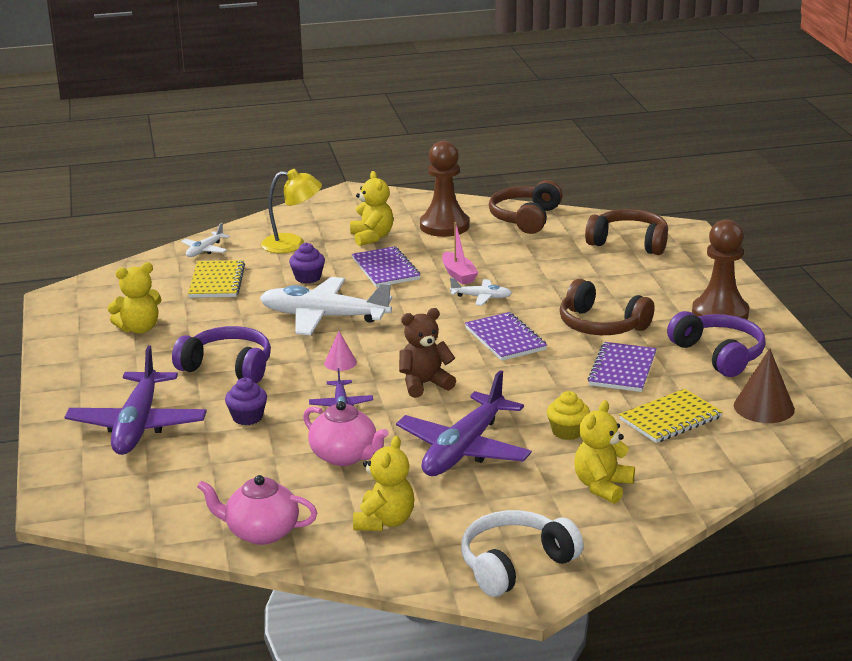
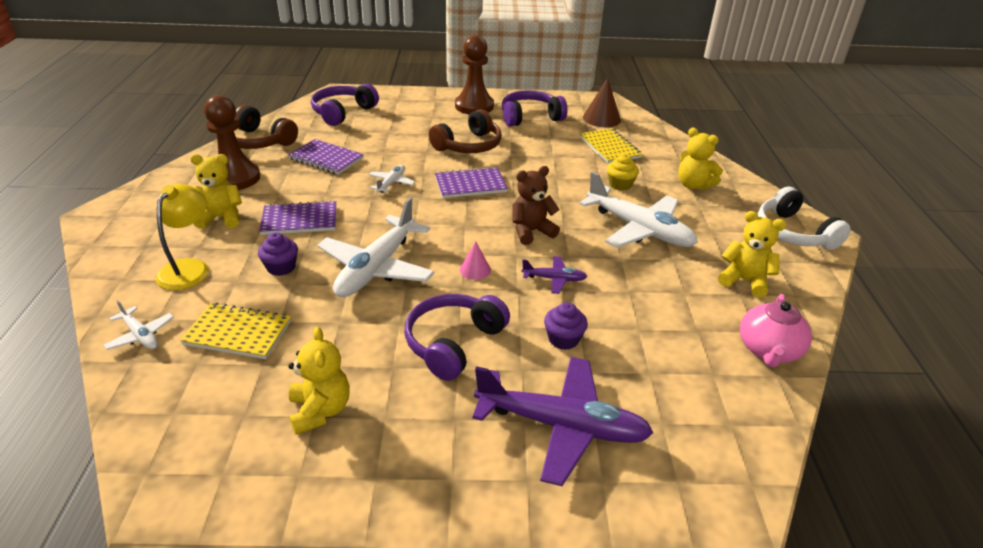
camera: 80 degrees left, 10 degrees up
pink teapot [303,401,389,466] -> none
purple plane [396,370,532,476] -> white plane [579,172,698,248]
brown teddy bear [399,308,456,398] -> brown teddy bear turned 75 degrees clockwise [512,166,560,245]
pink boat [442,222,478,285] -> none
brown headphones [585,209,668,255] -> purple headphones [311,84,379,126]
purple notebook [588,342,657,392] -> purple notebook moved to [288,139,364,175]

